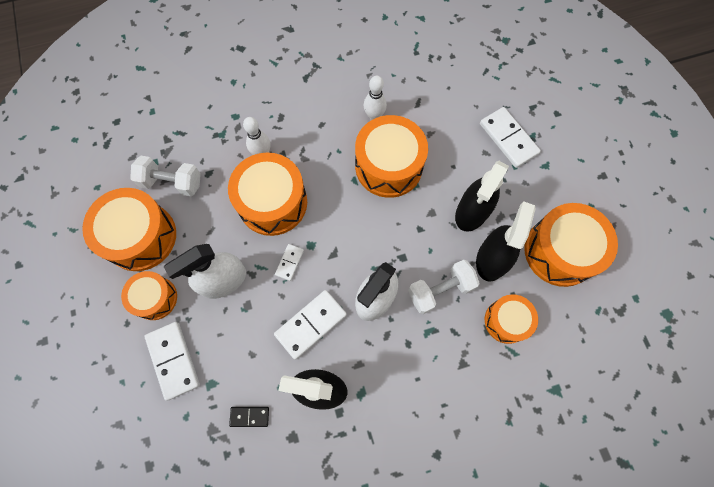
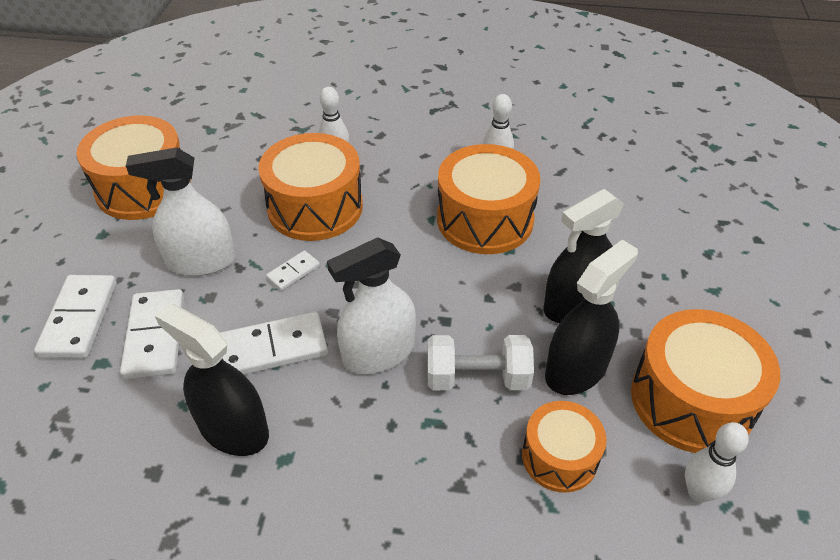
camera: 25 degrees right, 25 degrees down
orange drum [121,271,177,320] -> none
white dumbbell [130,156,201,197] -> none
black domino [229,407,269,427] -> none
white domino [480,107,541,168] -> white domino moved to [120,289,184,379]
none -> white bowling pin [685,422,749,502]

